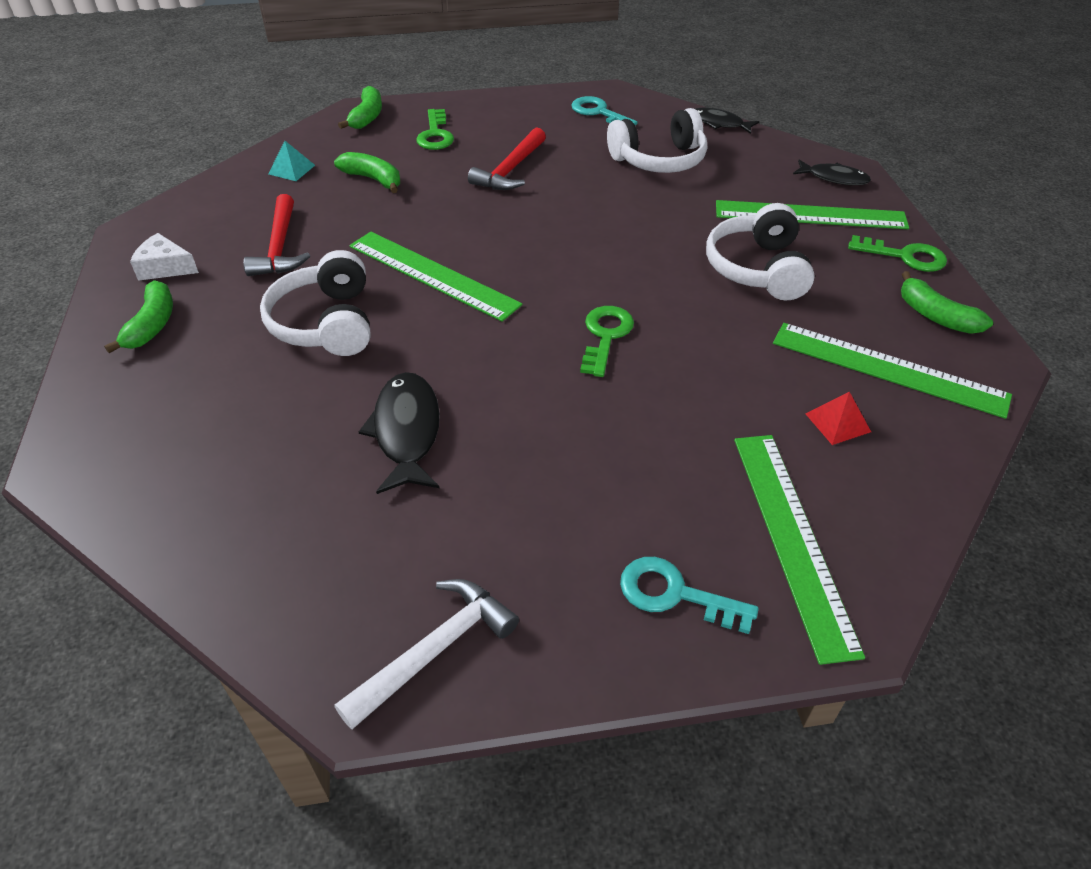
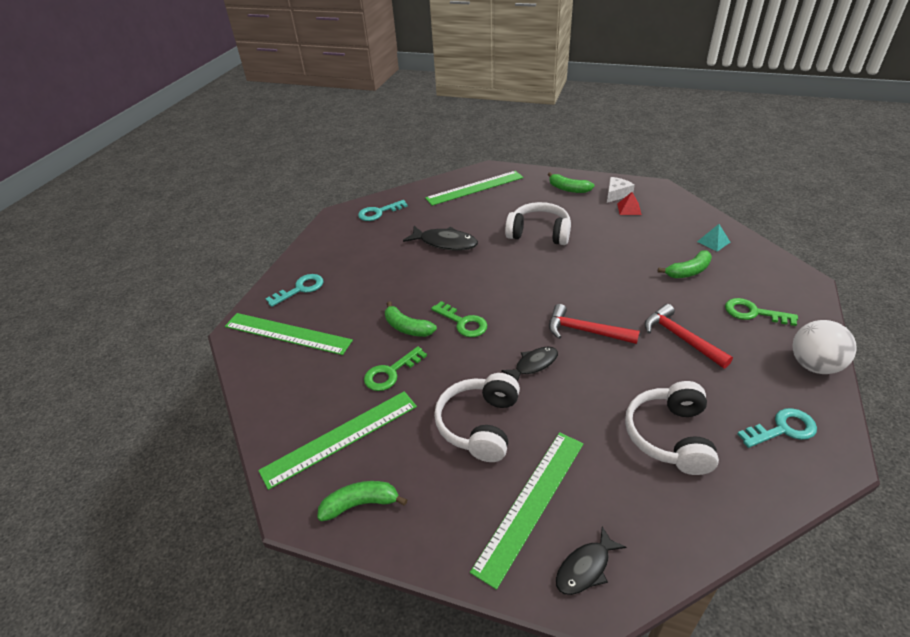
camera: 120 degrees right, 5 degrees down
red hammer [244,194,310,276] -> red hammer moved to [549,304,640,344]
white hammer [334,579,519,729] -> none
green banana [338,86,382,129] -> green banana moved to [385,301,437,337]
green ruler [349,232,522,322] -> green ruler moved to [425,171,523,206]
black fish [695,108,759,134] -> black fish moved to [501,347,558,382]
white headphones [706,203,815,300] -> white headphones turned 105 degrees counterclockwise [434,373,520,462]
red pyramid [805,392,871,445] -> red pyramid moved to [617,192,642,215]
green key [848,235,947,272] -> green key moved to [364,346,427,391]
none -> turquoise key [358,200,408,221]
none -> white ball [792,320,857,374]

